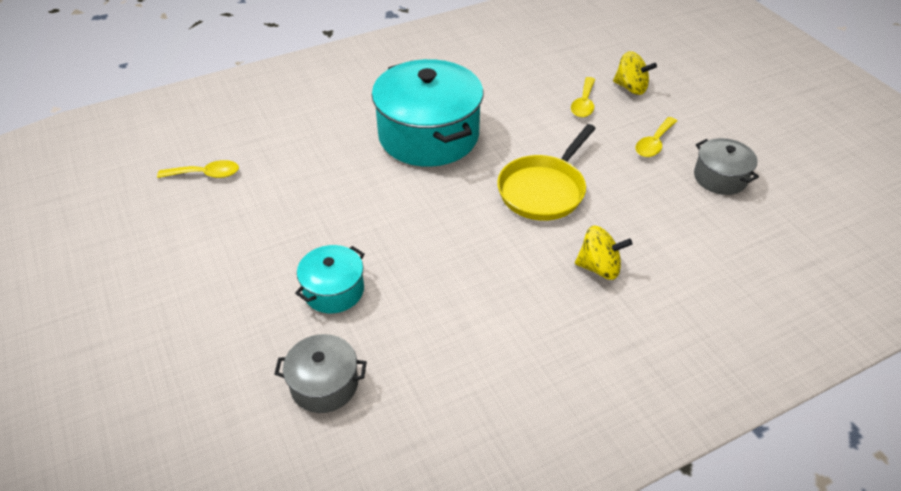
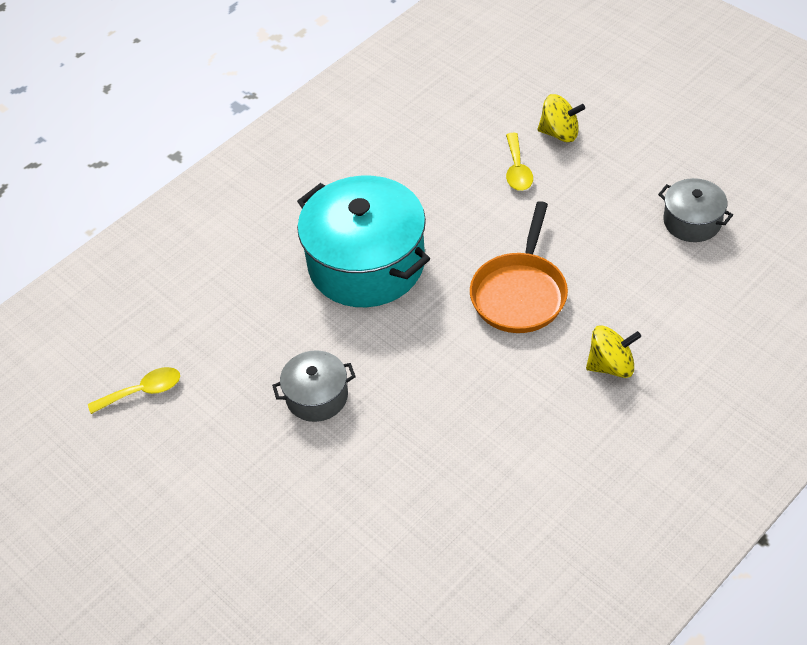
camera: 15 degrees left, 5 degrees up
grey pot [274,334,367,413] -> grey pot moved to [272,350,356,422]
turquoise pot [295,245,365,313] -> none
yellow pan [497,124,596,221] -> orange pan [470,201,568,333]
yellow spoon [635,117,677,157] -> none

